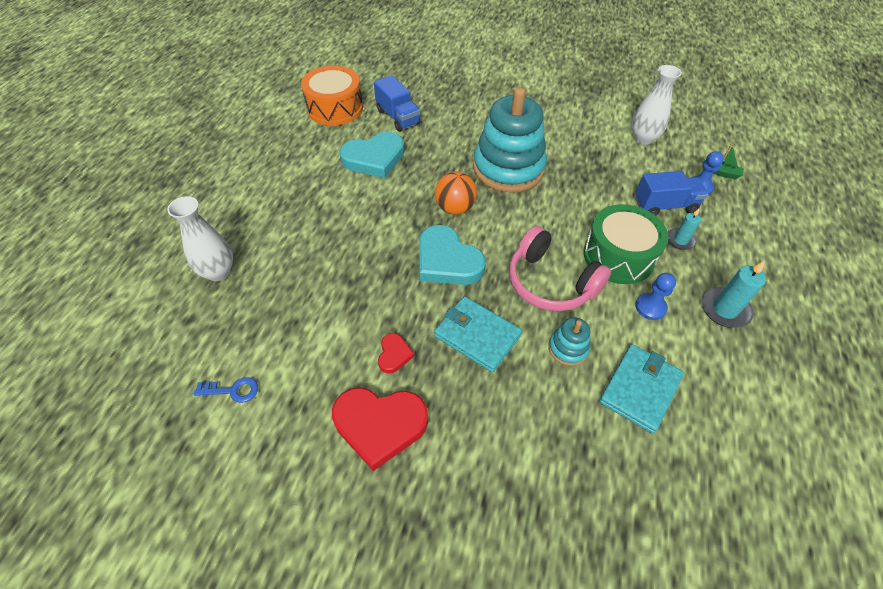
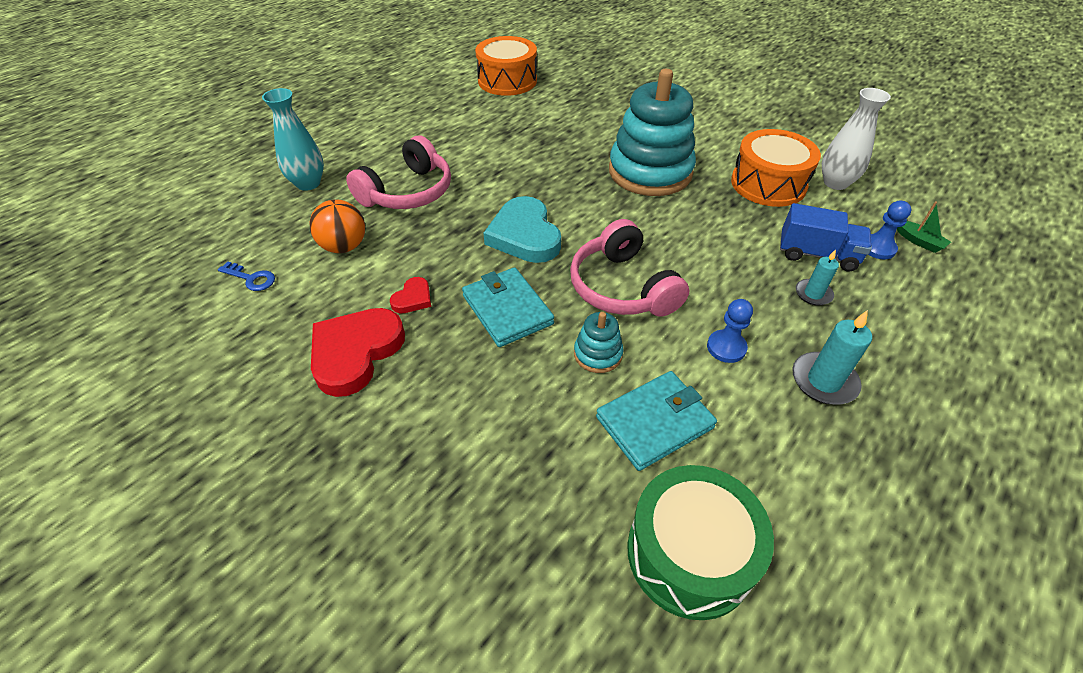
camera: 25 degrees right, 5 degrees down
white vase [167,196,233,281] -> turquoise vase [262,88,324,191]
red heart [332,387,428,471] -> red heart turned 90 degrees clockwise [311,308,405,397]
turquoise heart [339,132,405,178] -> none
blue truck [374,75,421,132] -> none
orange ball [435,172,477,215] -> orange ball moved to [309,199,365,253]
green drum [583,204,668,284] -> green drum moved to [627,465,774,620]
none -> pink headphones [346,136,451,209]
none -> orange drum [731,129,821,207]

